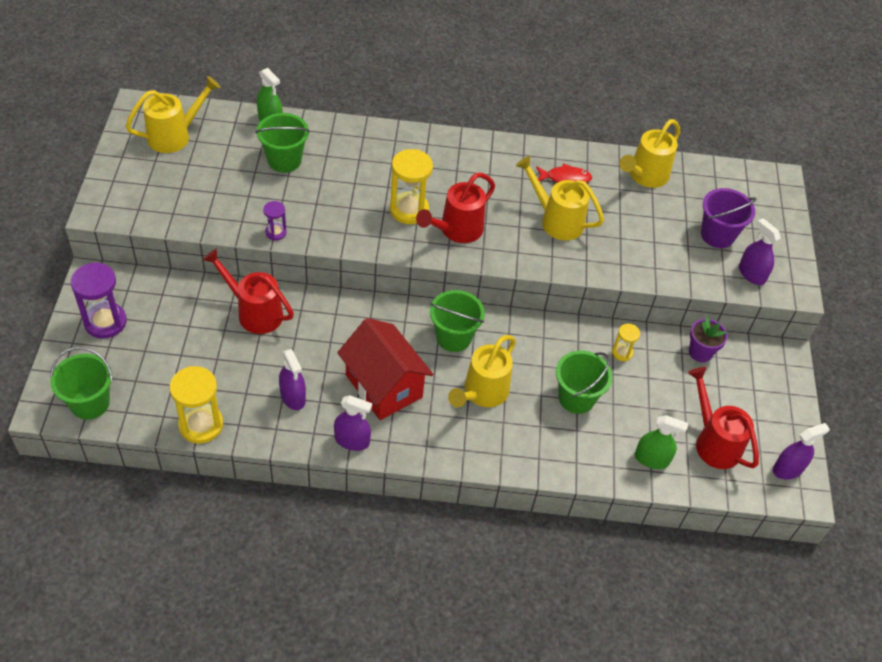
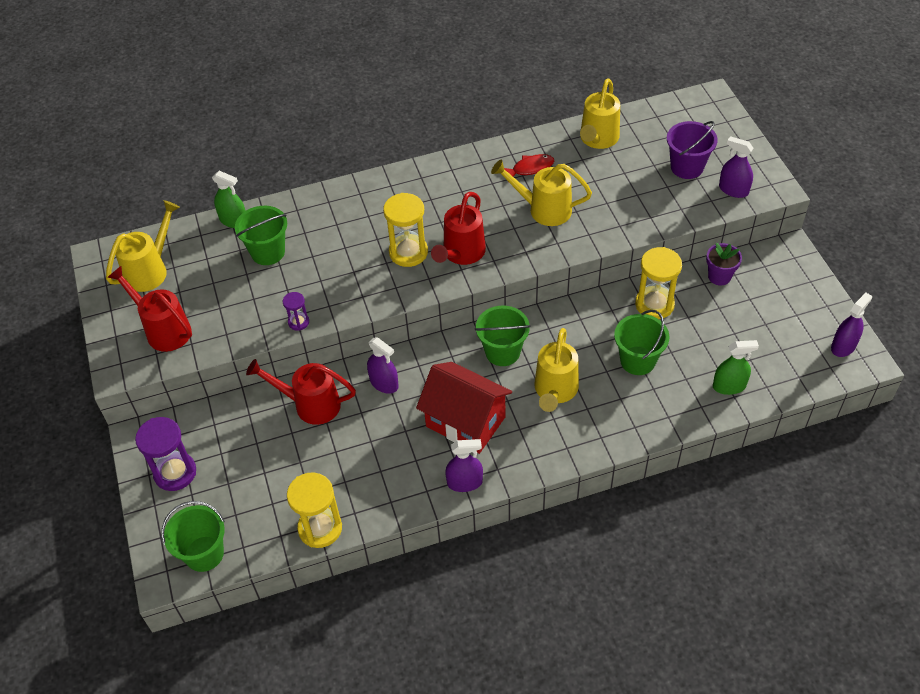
camera: 15 degrees left, 0 degrees up
purple spray bottle [279,349,306,410] -> purple spray bottle moved to [367,337,399,394]
yellow hourglass [612,324,640,361] -> yellow hourglass [635,247,682,319], size x1.91
red watering can [688,367,759,469] -> red watering can moved to [107,266,192,352]

